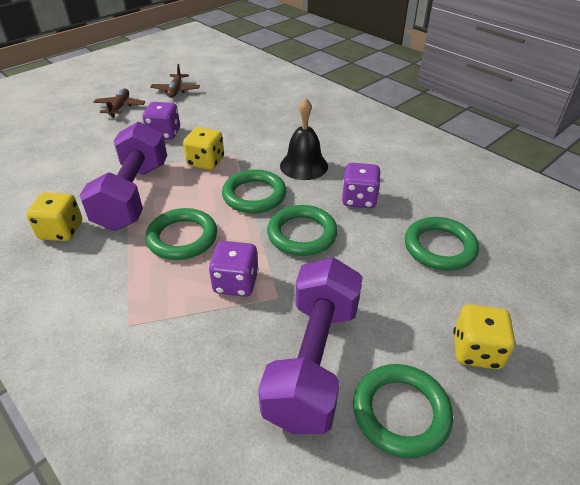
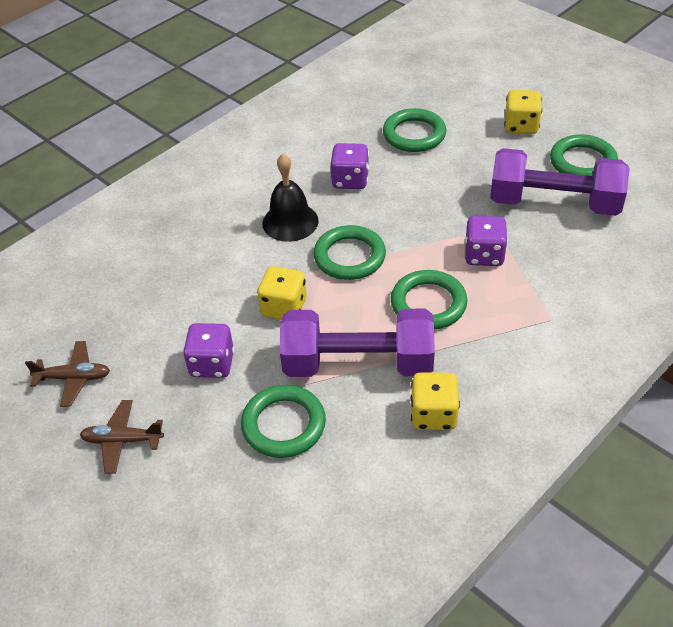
camera: 90 degrees left, 5 degrees up
green ring [267,205,338,256] -> green ring moved to [241,385,326,458]

